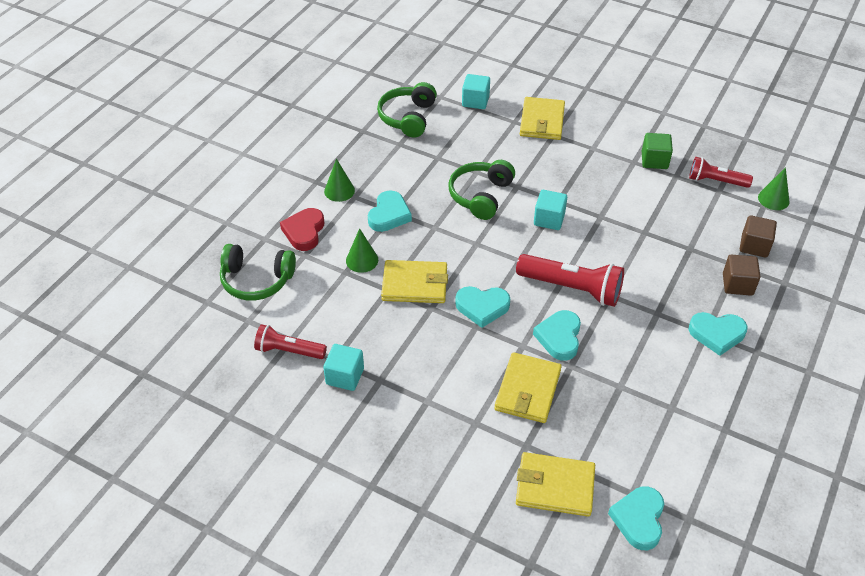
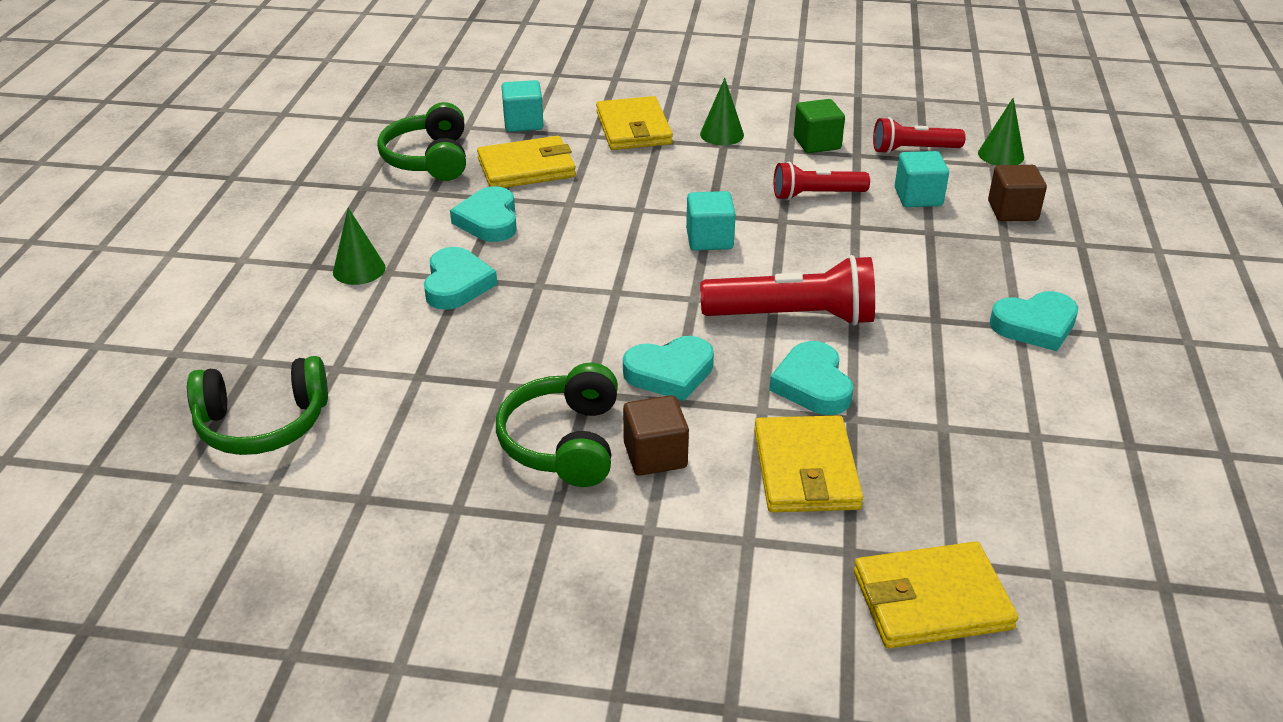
camera: 20 degrees left, 10 degrees down
red flashlight [254,324,327,359] -> red flashlight moved to [774,162,870,200]
red heart [280,208,324,251] -> none
turquoise cube [323,344,364,391] -> turquoise cube moved to [895,151,949,207]
green cone [346,228,378,273] -> green cone moved to [700,78,744,145]
yellow wallet [381,260,448,303] -> yellow wallet moved to [477,136,576,188]
green headphones [449,160,515,220] -> green headphones moved to [496,363,618,487]
turquoise heart [608,486,664,550] -> turquoise heart moved to [450,186,517,242]
brown cube [723,255,760,296] -> brown cube moved to [623,395,689,476]

